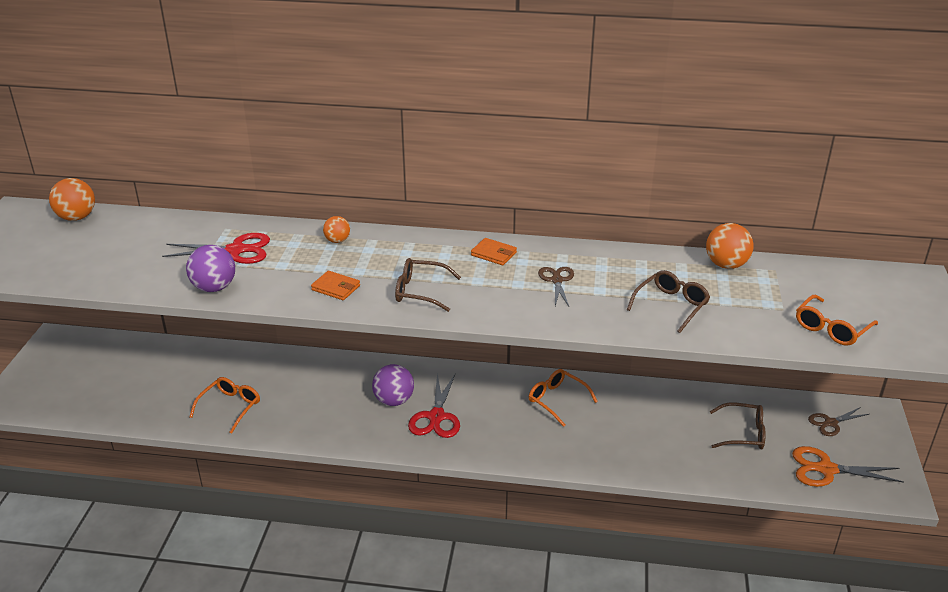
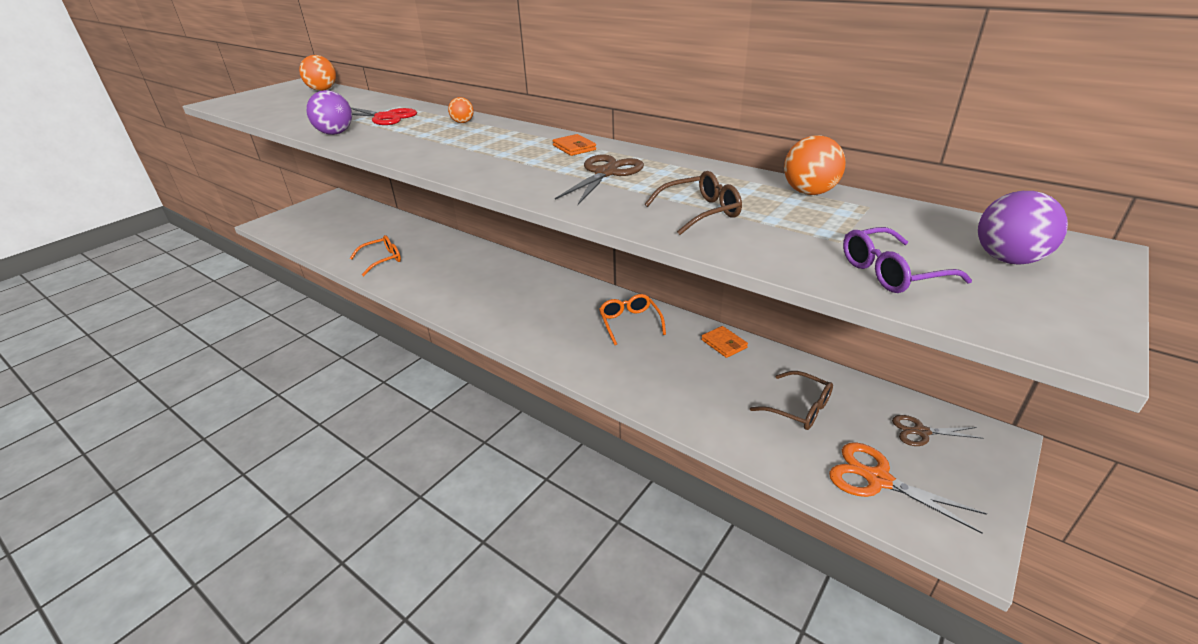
camera: 30 degrees right, 0 degrees up
orange wallet [311,271,360,300] -> orange wallet moved to [701,326,748,358]
purple ball [372,364,414,406] -> purple ball moved to [978,191,1068,265]
brown glasses [395,258,461,312] -> none
red scissors [408,373,460,438] -> none
brown scissors [538,267,574,306] -> brown scissors [555,154,644,205], size x1.57
orange glasses [796,295,878,346] -> purple glasses [843,227,972,293]

